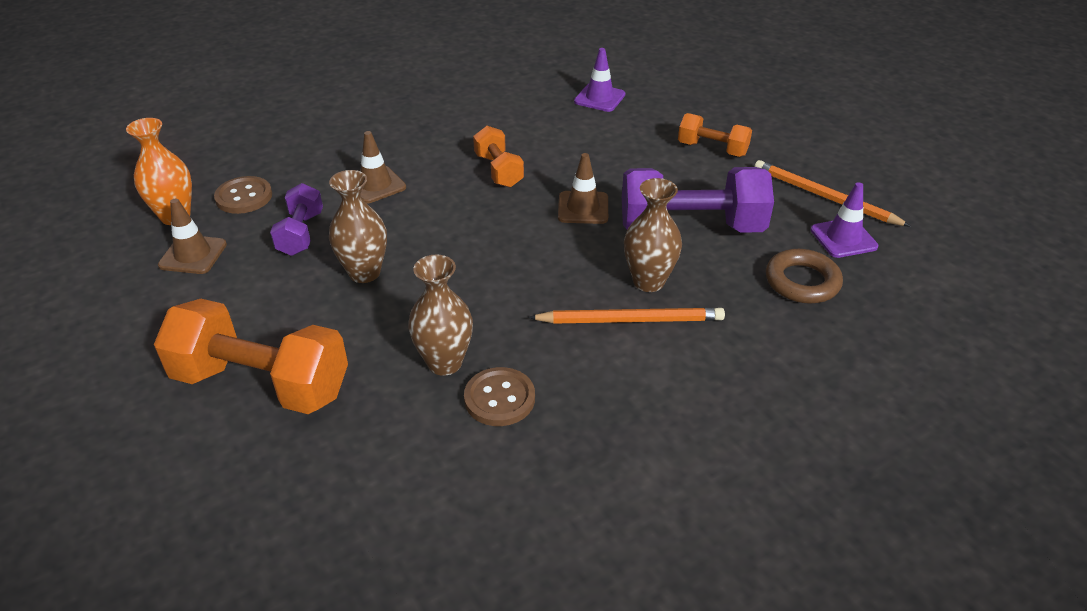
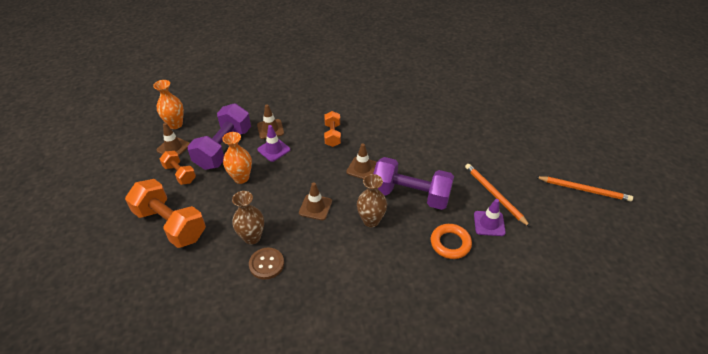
camera: 20 degrees right, 5 degrees up
brown button [214,176,272,214] -> none
purple dumbbell [270,183,323,256] -> purple dumbbell [187,103,251,170], size x1.84
brown vase [329,170,387,283] -> orange vase [222,132,252,184]
orange pencil [528,308,725,324] -> orange pencil moved to [536,176,633,202]
purple traffic cone [574,48,625,112] -> purple traffic cone moved to [257,125,290,162]
orange dumbbell [678,113,752,157] -> orange dumbbell moved to [160,151,196,185]
brown ring [766,249,843,304] -> orange ring [431,224,472,259]
none -> brown traffic cone [299,182,332,220]

